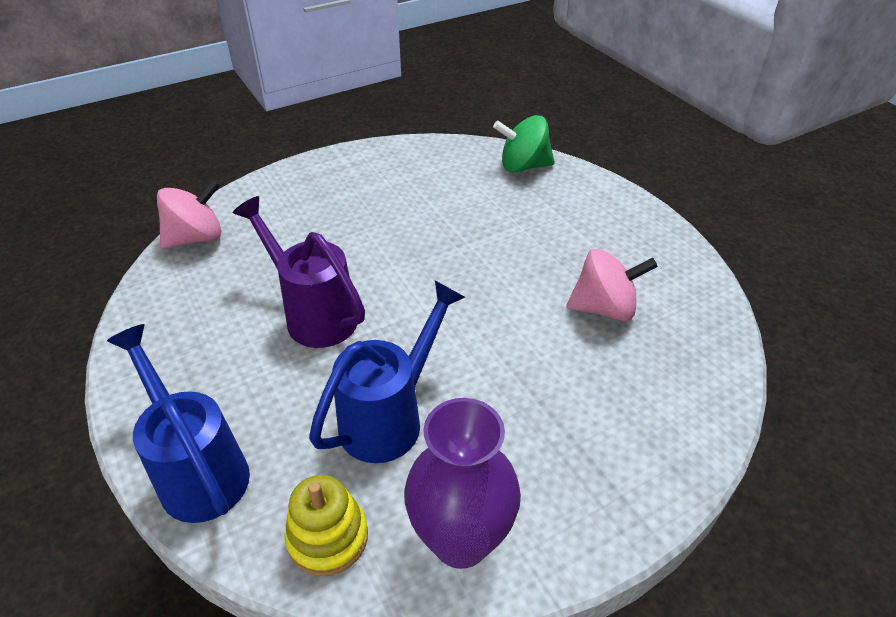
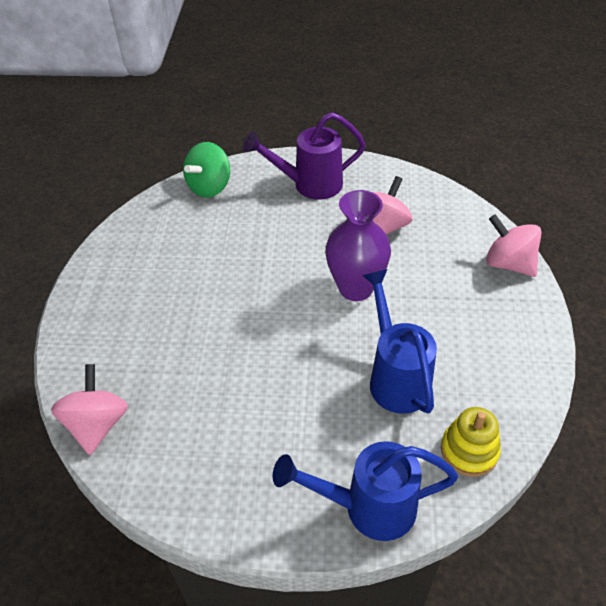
camera: 55 degrees left, 5 degrees up
purple watering can [233,196,365,348] -> purple watering can moved to [243,112,366,200]
purple vase [404,398,521,569] -> purple vase moved to [325,190,391,301]
none -> pink spinning top [486,214,542,277]

